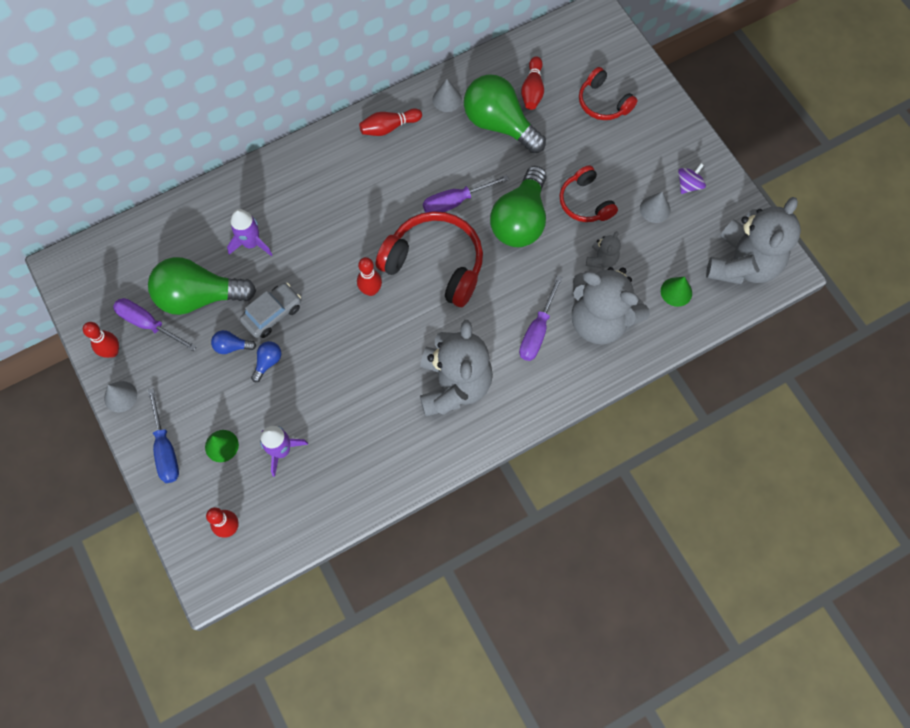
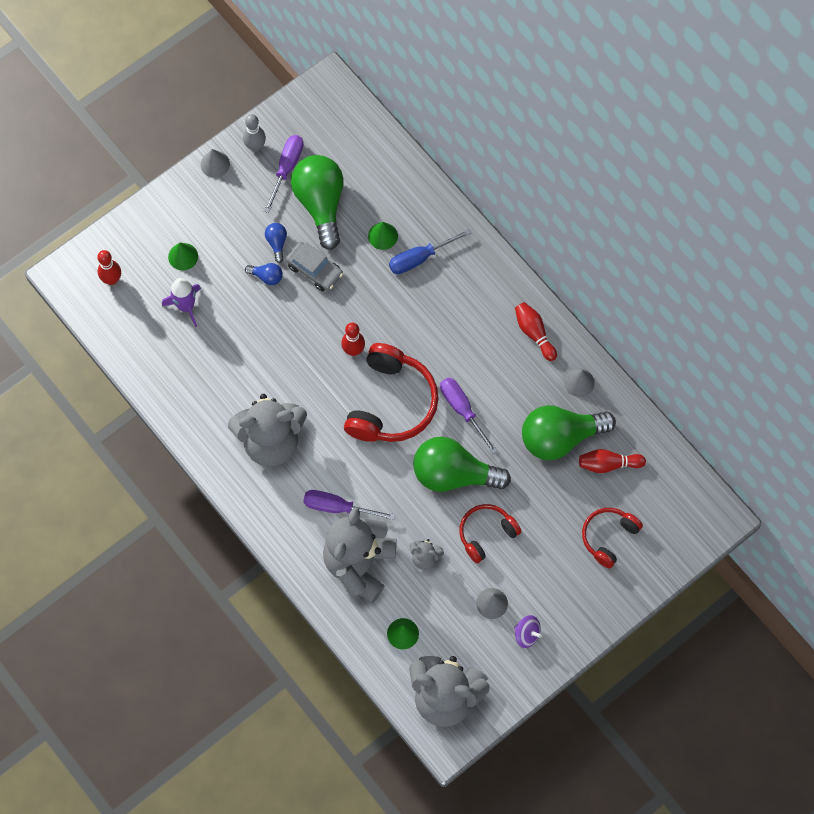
camera: 80 degrees right, 0 degrees up
red bowling pin [83,322,119,358] -> grey bowling pin [243,114,266,152]
blue screwdriver [148,388,179,483] -> blue screwdriver moved to [389,229,471,274]
purple rocket [227,209,273,256] -> green cone [368,222,398,250]
green light bulb [464,74,546,153] -> green light bulb turned 135 degrees counterclockwise [522,405,616,460]

